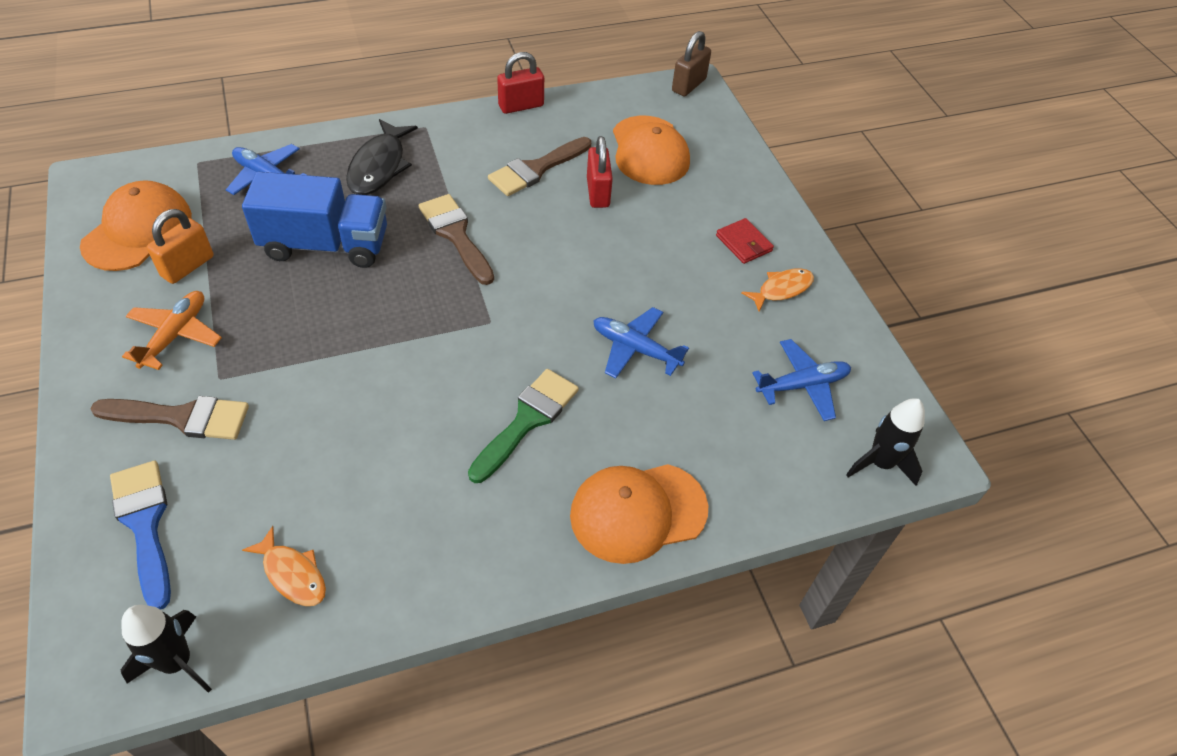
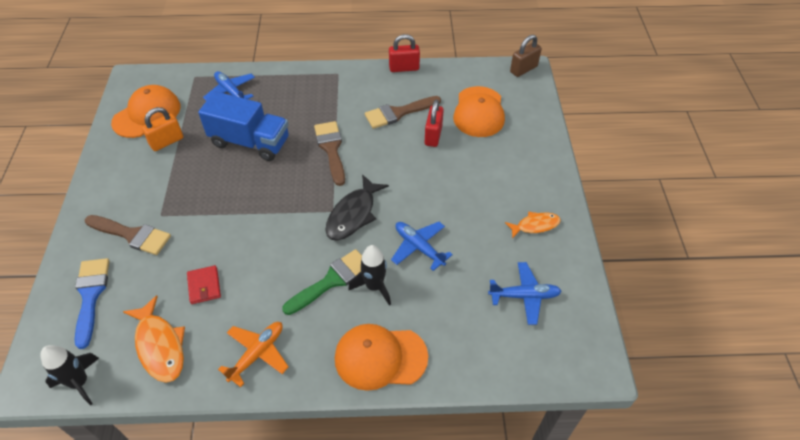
camera: 20 degrees right, 0 degrees up
orange plane [122,291,222,370] -> orange plane moved to [218,322,289,387]
orange fish [242,526,326,606] -> orange fish [123,295,185,383], size x1.58
black fish [346,119,418,195] -> black fish moved to [325,174,389,241]
red wallet [716,218,774,264] -> red wallet moved to [187,265,221,304]
black rocket [846,398,925,486] -> black rocket moved to [348,245,391,305]

